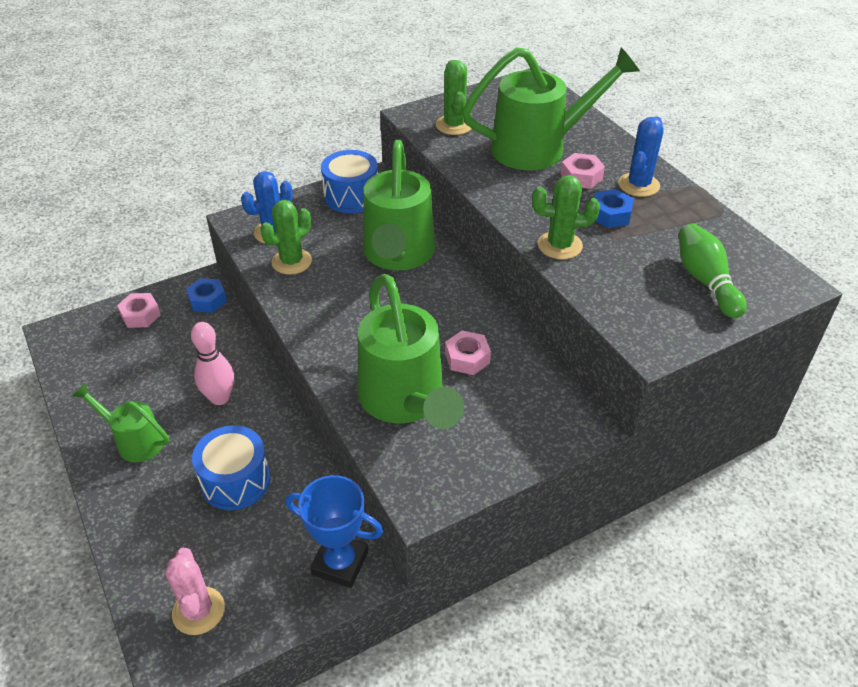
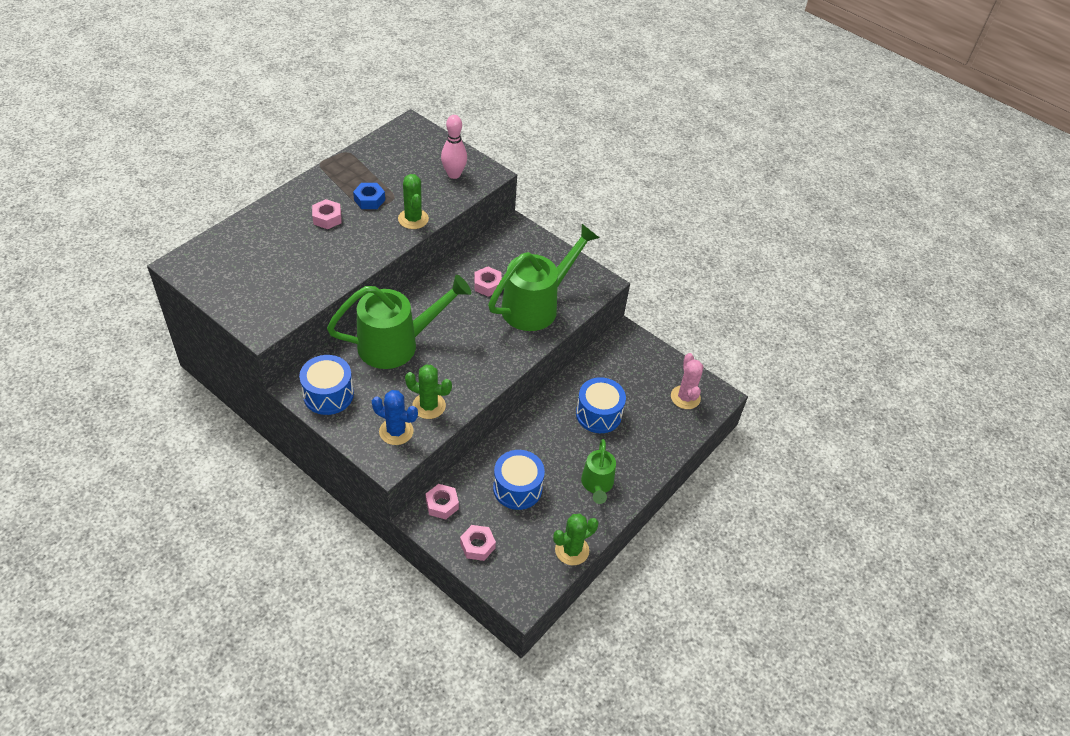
camera: 115 degrees left, 5 degrees up
pink cactus [165,548,225,635] -> pink cactus turned 60 degrees counterclockwise [671,353,703,409]
blue nut [186,278,227,313] -> pink nut [426,484,459,519]
pink bowling pin [191,322,234,405] -> pink bowling pin moved to [441,115,467,179]
blue trophy [285,475,383,588] -> none
green cactus [436,60,472,135] -> green cactus moved to [553,514,598,565]
green watering can [462,47,640,170] -> none
blue cactus [618,117,663,197] -> none
green bowling pin [679,223,747,318] -> none
none -> blue drum [493,450,545,510]

